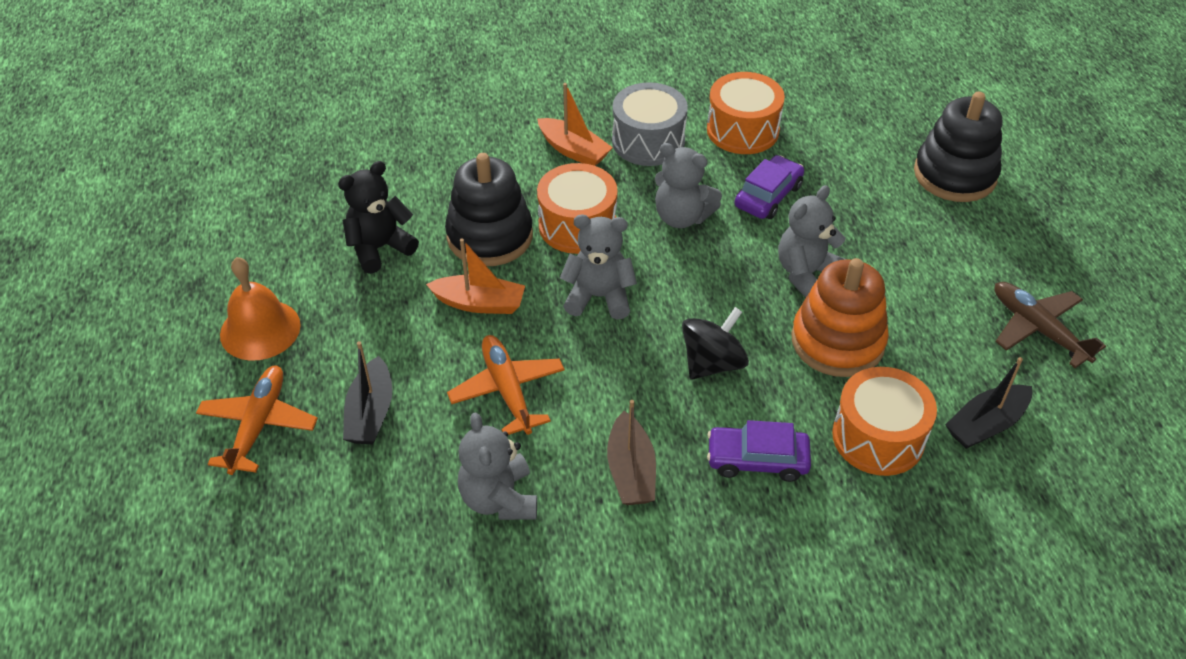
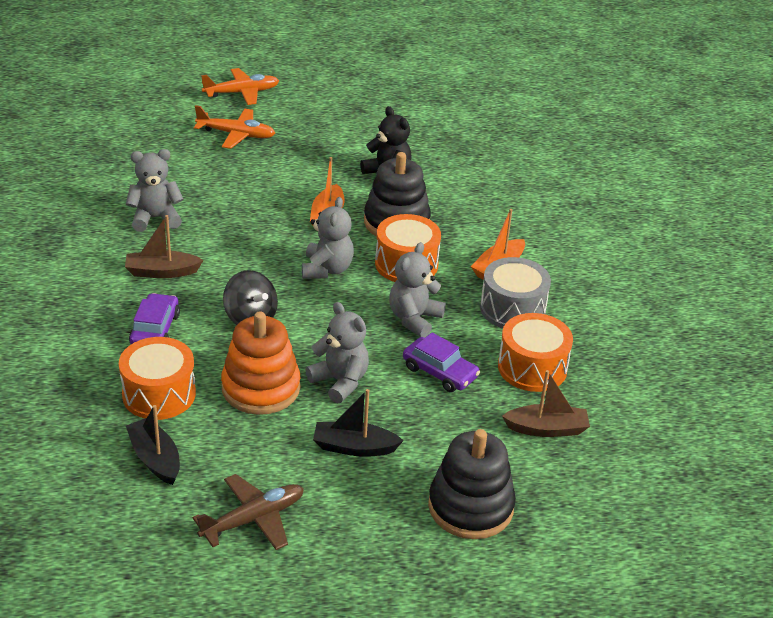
camera: 90 degrees right, 10 degrees down
orange bell [220,257,301,361] -> none
black boat [343,341,392,444] -> black boat moved to [313,389,404,457]
orange plane [447,335,565,435] -> orange plane moved to [201,68,279,105]
none -> brown boat [502,370,590,437]

